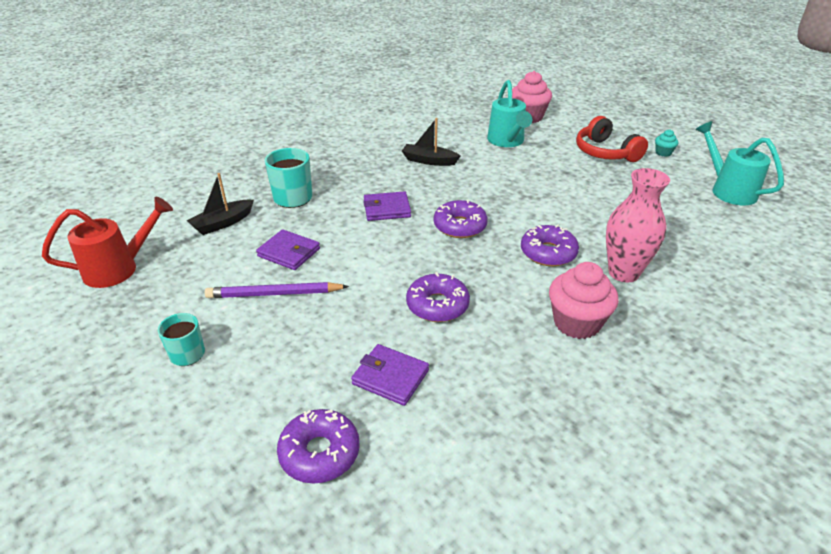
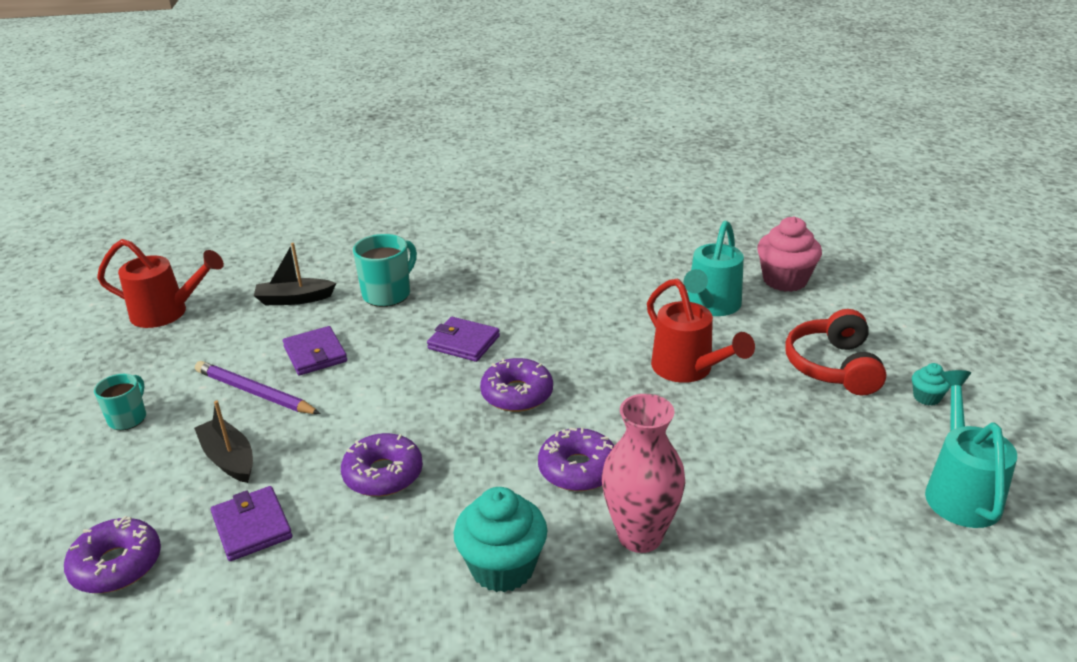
camera: 35 degrees right, 5 degrees down
black boat [402,118,460,166] -> black boat moved to [194,401,253,483]
pink cupcake [549,262,619,339] -> turquoise cupcake [454,487,548,592]
none -> red watering can [647,279,755,383]

